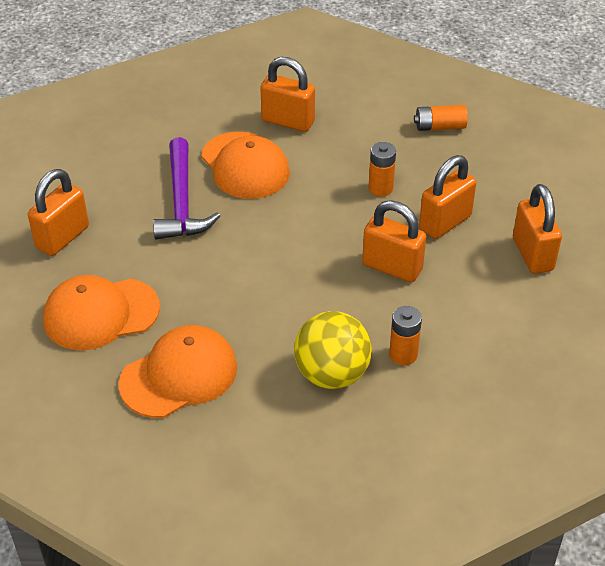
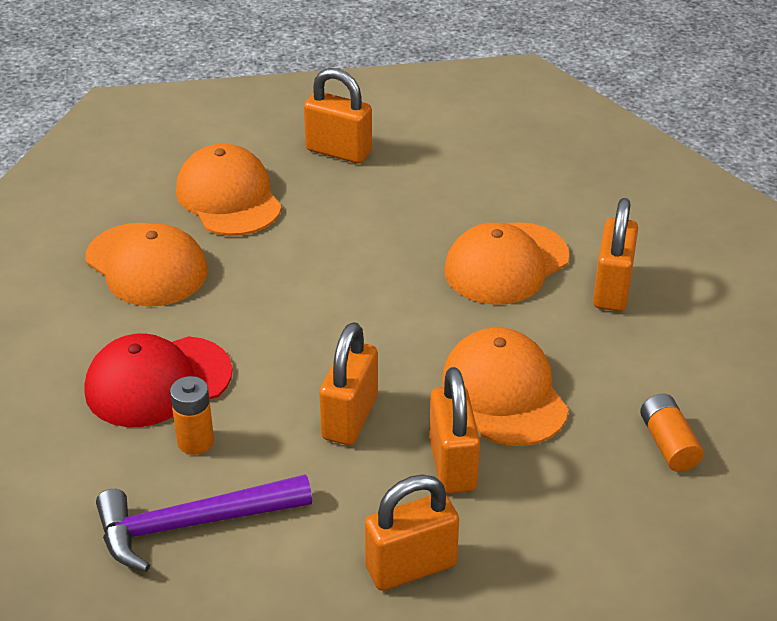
camera: 80 degrees right, 5 degrees down
purple hammer [153,137,220,240] -> purple hammer moved to [96,474,312,572]
yellow ball [294,311,372,389] -> red cap [85,333,232,427]
orange battery [369,142,396,196] -> orange cap [442,327,569,446]
orange padlock [419,155,477,239] -> orange padlock turned 45 degrees clockwise [429,367,480,494]

